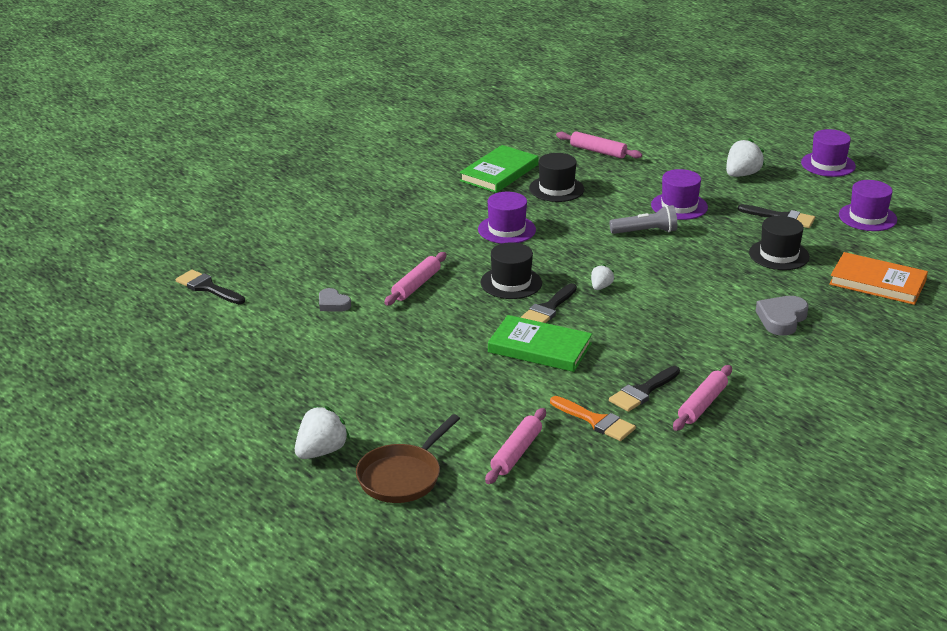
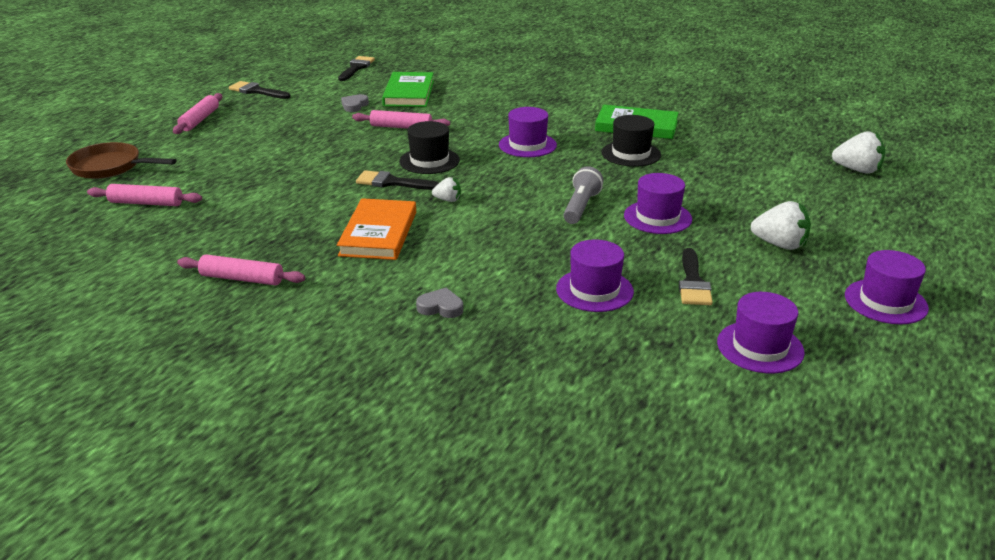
camera: 70 degrees right, 0 degrees up
white strawberry [295,406,350,459] -> white strawberry moved to [832,131,885,174]
green book [488,315,592,372] -> green book moved to [382,72,434,107]
orange brush [550,396,636,441] -> none
pink rolling pin [556,131,642,159] -> pink rolling pin moved to [173,93,222,134]
grey flashlight [609,205,677,234] -> grey flashlight turned 135 degrees counterclockwise [563,166,603,224]
black brush [609,366,680,412] -> black brush moved to [229,81,291,99]
black hat [749,216,810,270] -> purple hat [556,239,634,312]
grey heart [756,296,809,336] -> grey heart [416,288,463,318], size x0.65
orange book [829,252,928,305] -> orange book moved to [337,198,416,260]

